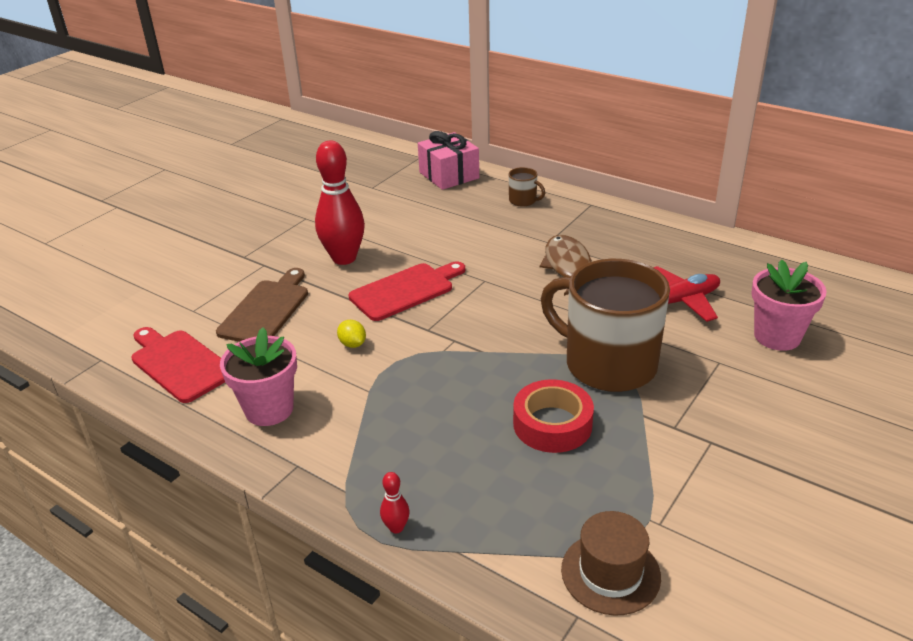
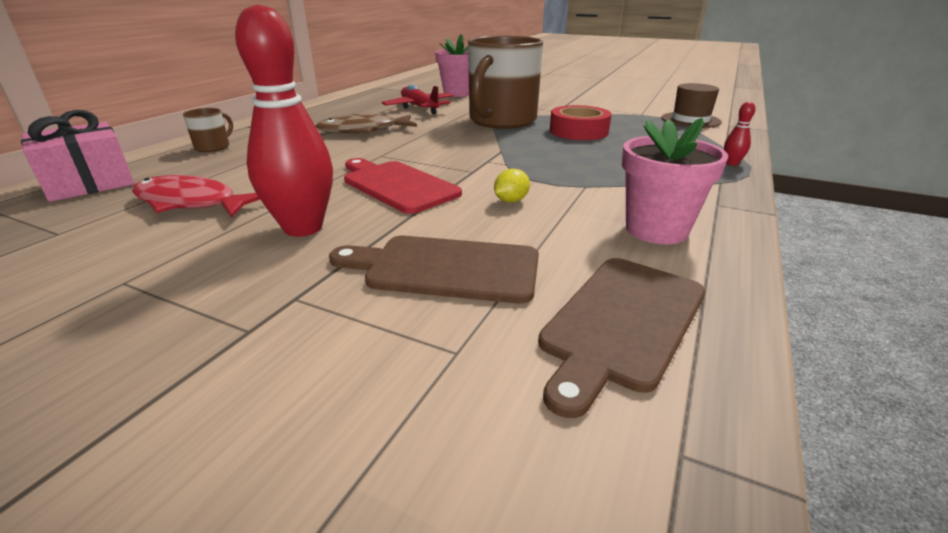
camera: 100 degrees left, 5 degrees down
red cutting board [131,327,225,403] -> brown cutting board [538,258,705,418]
none -> red fish [132,175,260,217]

